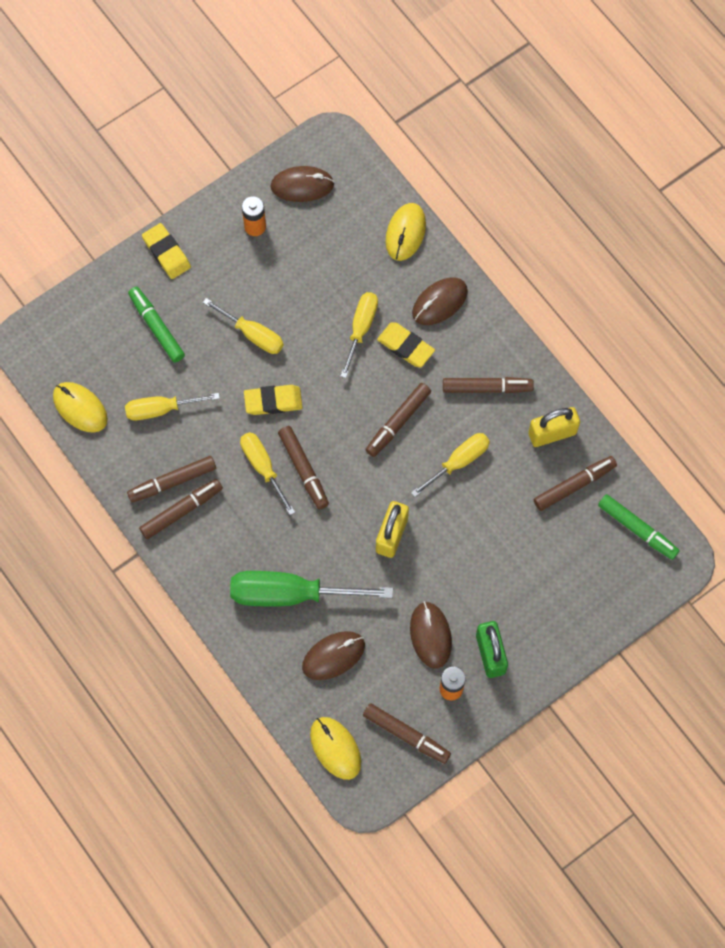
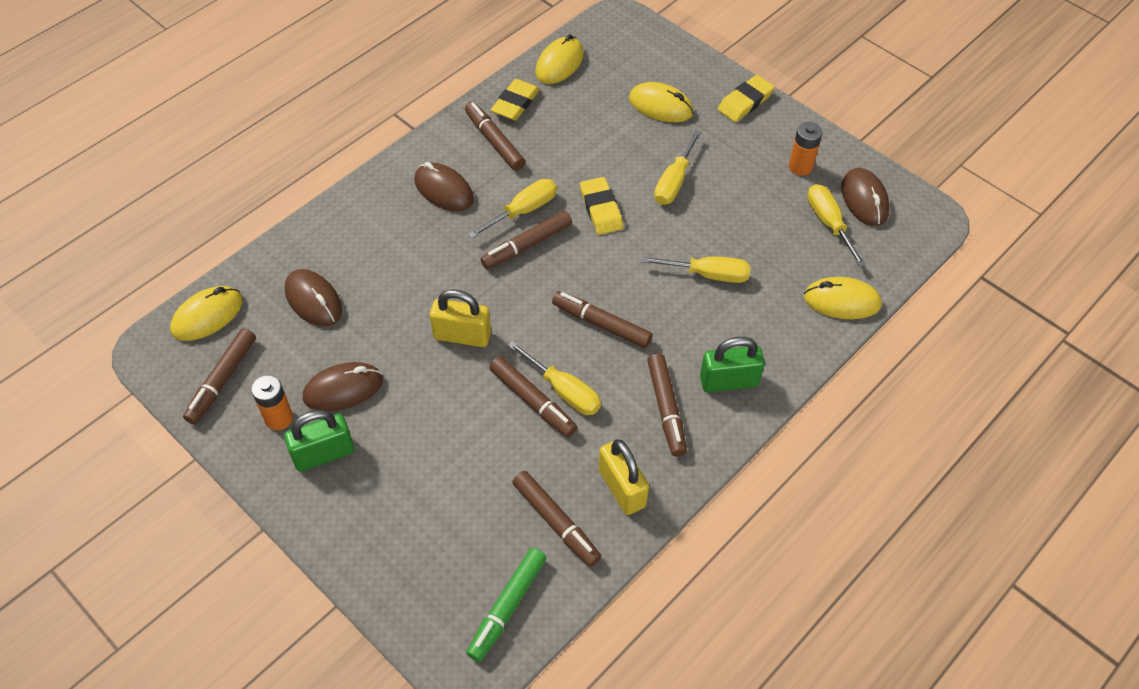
camera: 80 degrees right, 15 degrees down
yellow screwdriver [125,393,220,420] -> yellow screwdriver moved to [807,184,866,267]
green marker [128,287,185,363] -> yellow mouse [629,82,694,122]
brown marker [139,479,223,539] -> brown marker moved to [489,356,577,437]
green screwdriver [230,571,393,607] -> none
yellow eraser [377,322,435,367] -> yellow eraser moved to [491,79,540,121]
brown mouse [412,277,468,325] -> brown mouse moved to [414,162,474,211]
none -> green padlock [700,337,765,392]

